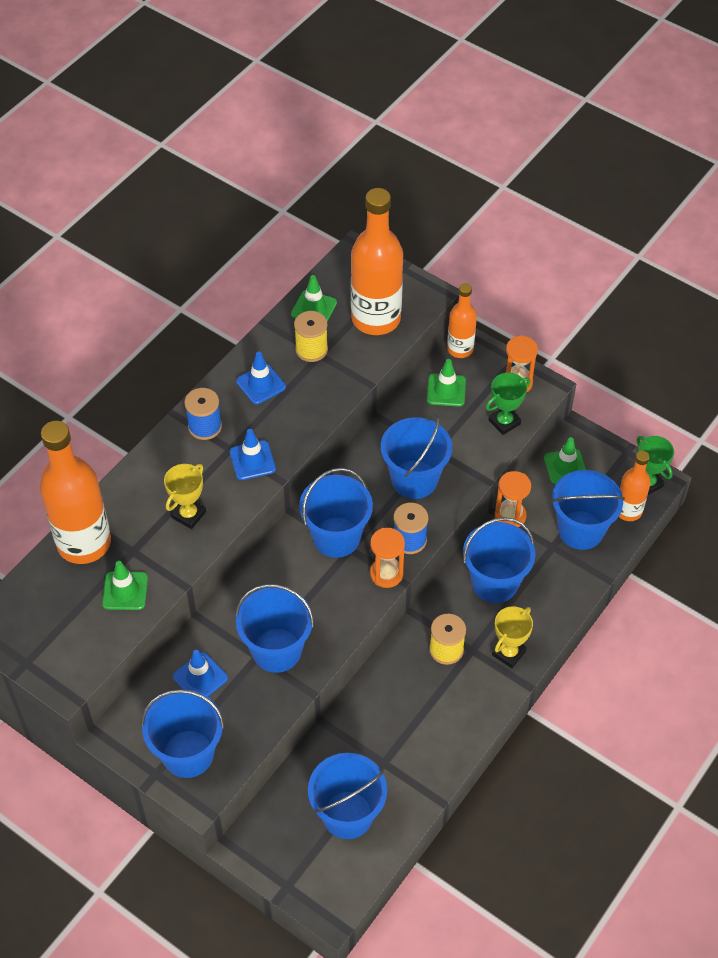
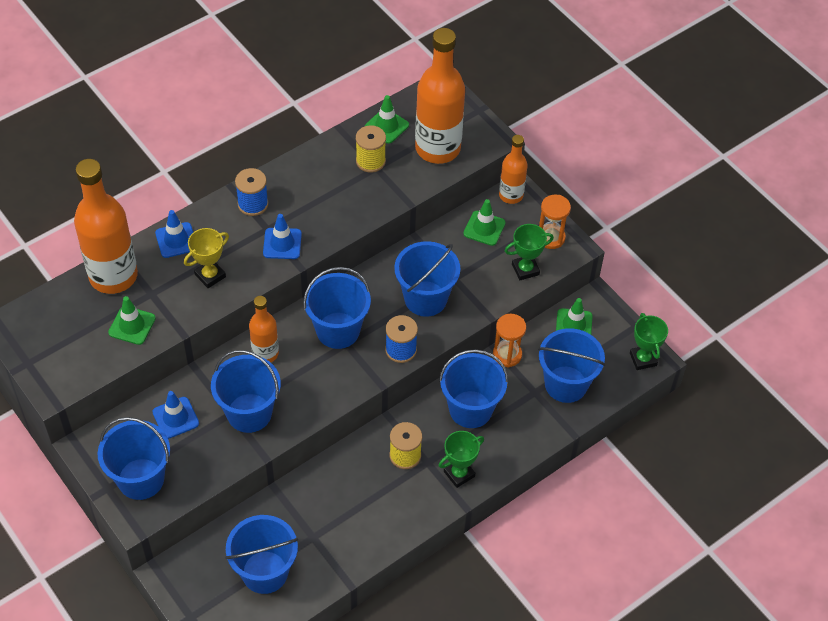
camera: 15 degrees right, 0 degrees up
blue traffic cone [236,352,286,404] -> blue traffic cone moved to [155,210,193,258]
orange hourglass [370,528,405,588] -> none
yellow trophy [492,606,533,668] -> green trophy [439,431,484,488]
orange bottle [619,451,651,521] -> orange bottle moved to [249,296,279,363]

